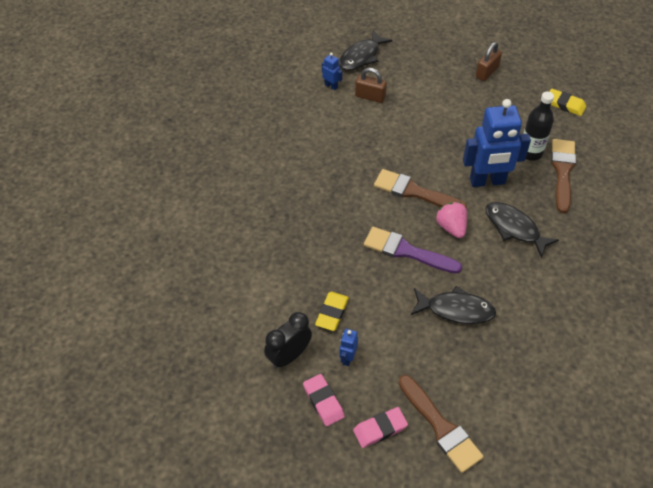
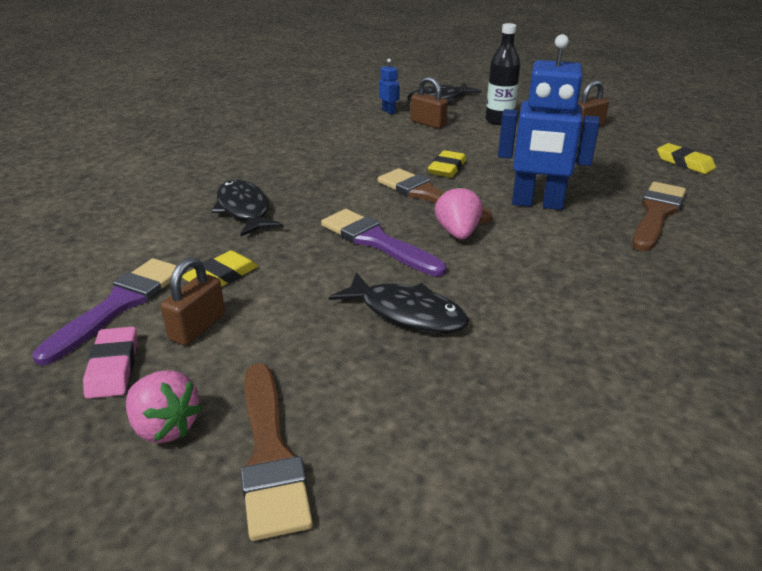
camera: 20 degrees right, 20 degrees down
black clock [264,312,312,369] -> purple brush [32,258,177,366]
blue robot [339,329,358,366] -> brown padlock [160,257,225,345]
pink eraser [353,407,408,448] -> pink strawberry [126,370,202,443]
black fish [485,202,559,258] -> black fish moved to [212,180,284,236]
black bottle [523,92,554,161] -> black bottle moved to [486,23,520,125]
none -> yellow eraser [428,150,466,178]

